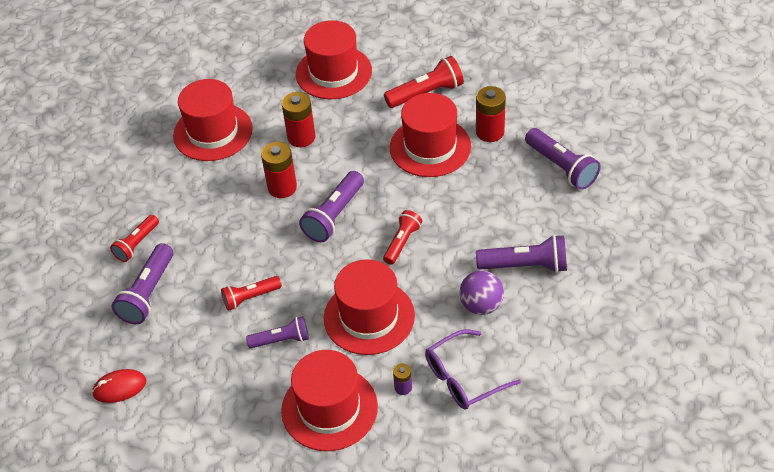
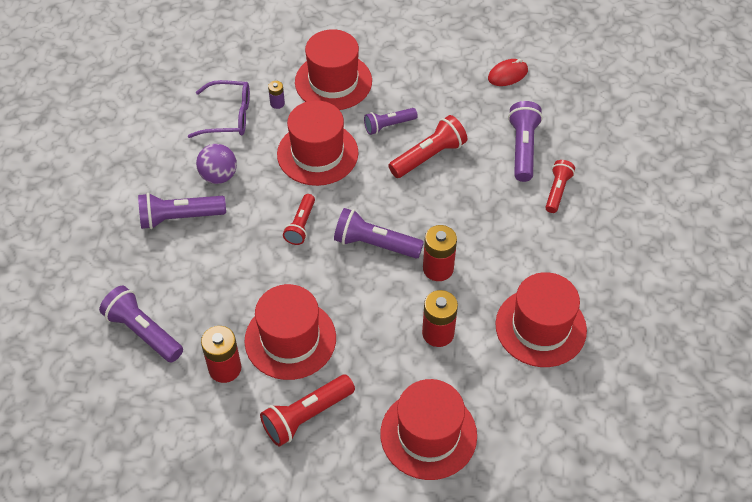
camera: 165 degrees right, 5 degrees up
red flashlight [221,276,282,311] -> red flashlight [388,115,467,178], size x1.53
purple flashlight [299,171,364,242] -> purple flashlight turned 90 degrees counterclockwise [334,208,424,258]
purple glasses [425,329,521,409] -> purple glasses turned 45 degrees clockwise [188,80,250,138]

